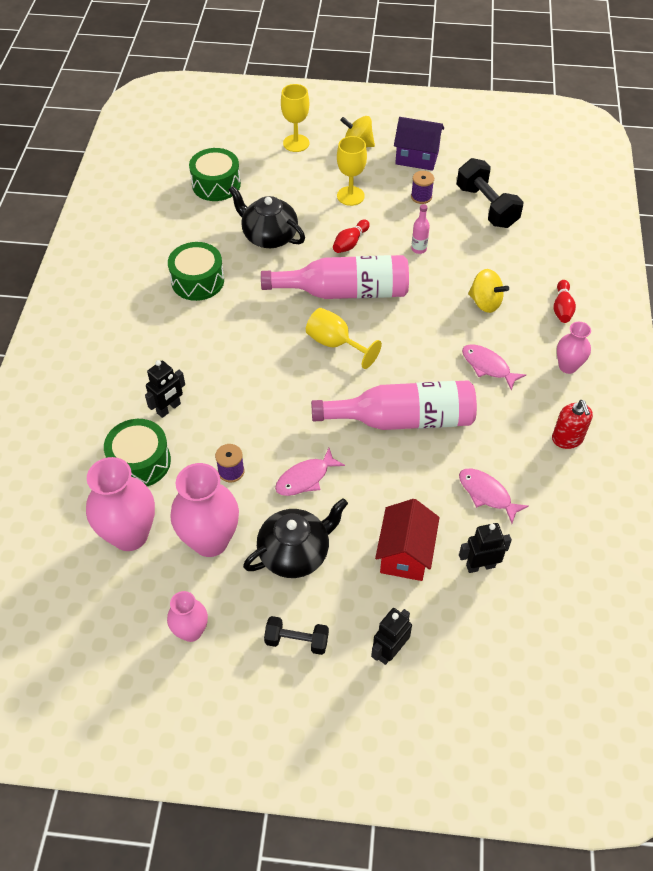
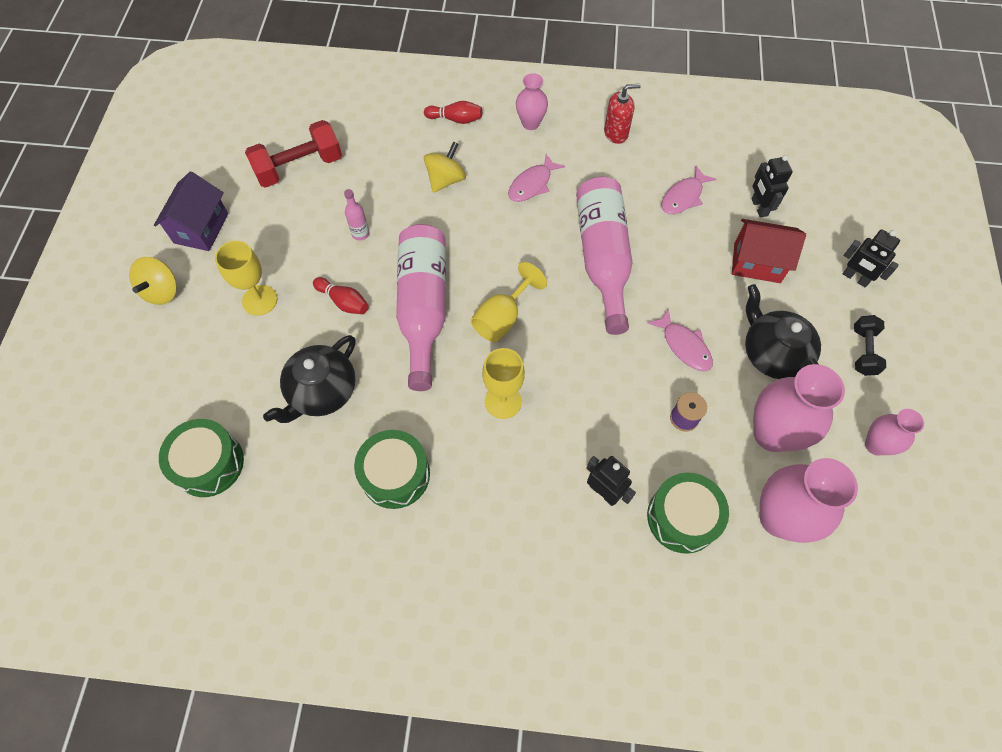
camera: 90 degrees left, 10 degrees up
yellow goblet [281,84,309,152] -> yellow goblet moved to [482,348,525,419]
purple spool [411,171,434,204] -> none
black dumbbell [457,158,524,228] -> red dumbbell [245,120,342,188]

